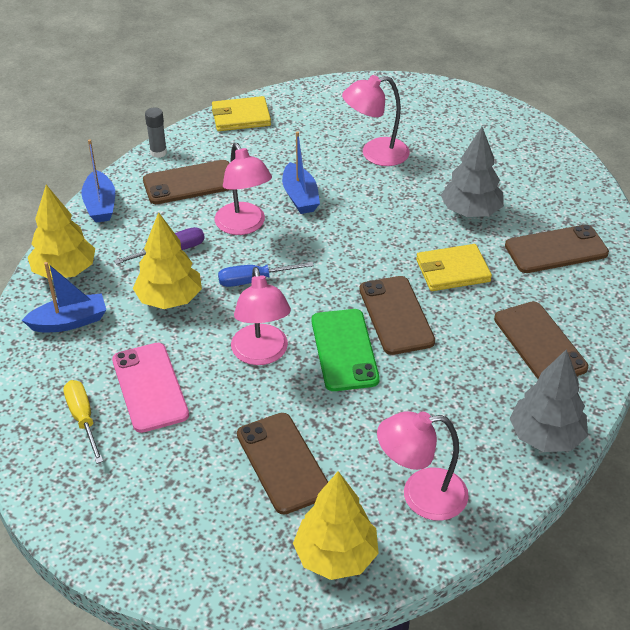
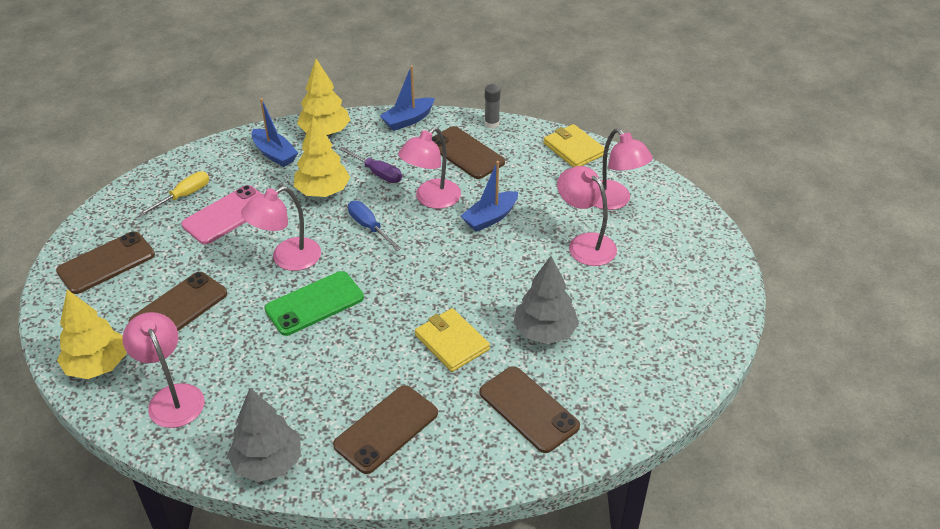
camera: 65 degrees right, 0 degrees up
brown phone [359,276,435,355] -> brown phone moved to [56,231,155,294]
none -> pink lamp [594,128,653,210]

